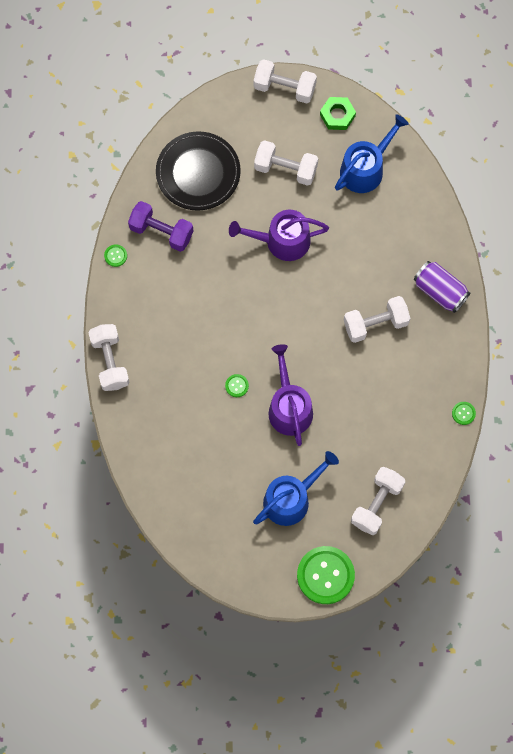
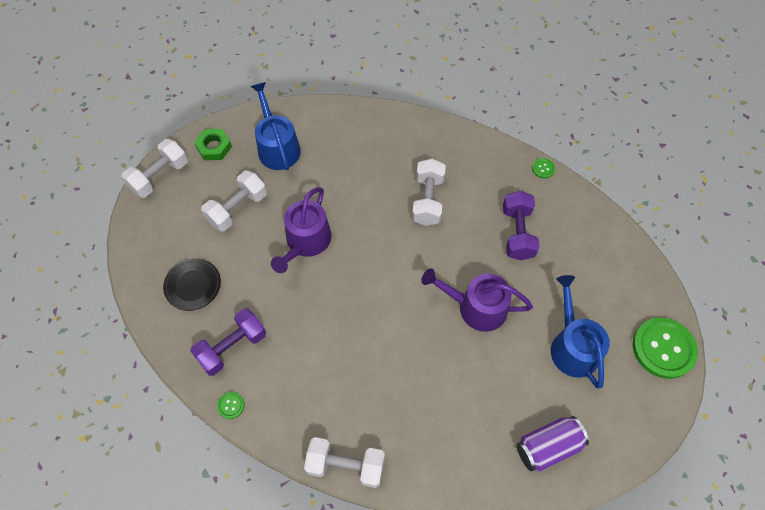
camera: 65 degrees left, 10 degrees down
black plate [156,132,241,211] -> black plate [163,258,221,311], size x0.61
green button [225,374,249,397] -> none
white dumbbell [351,467,405,535] -> none
purple can [414,261,470,313] -> purple can moved to [517,416,589,472]
none -> purple dumbbell [503,191,540,260]

